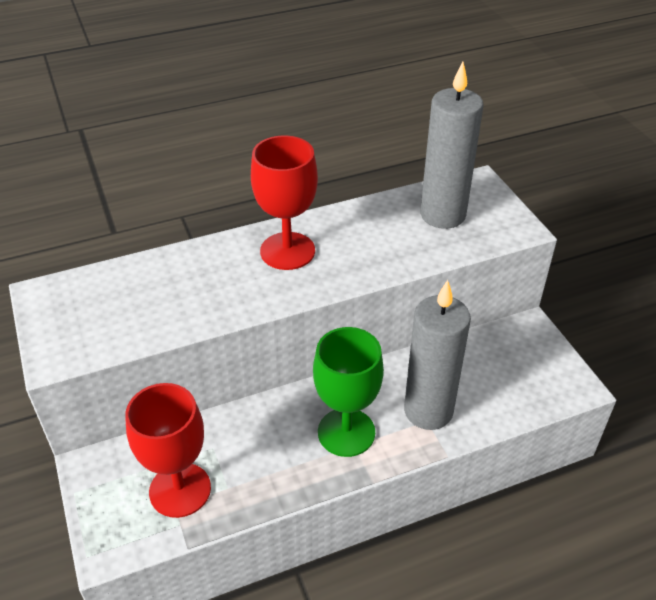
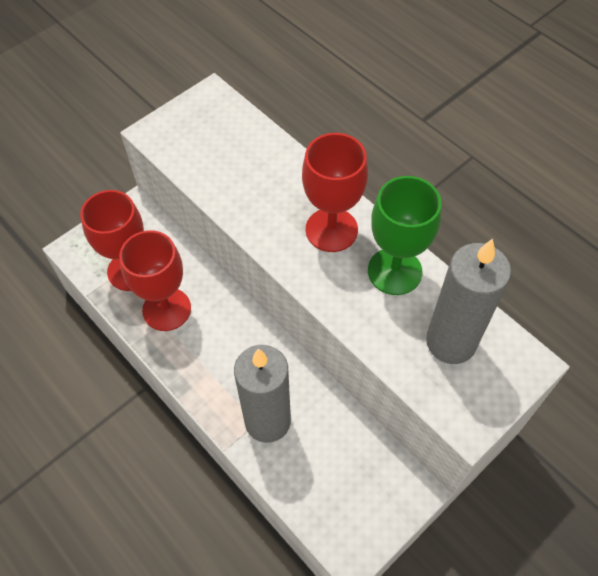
camera: 70 degrees right, 15 degrees up
green goblet [313,327,384,457] -> green goblet moved to [368,176,442,295]
none -> red goblet [119,230,191,331]

